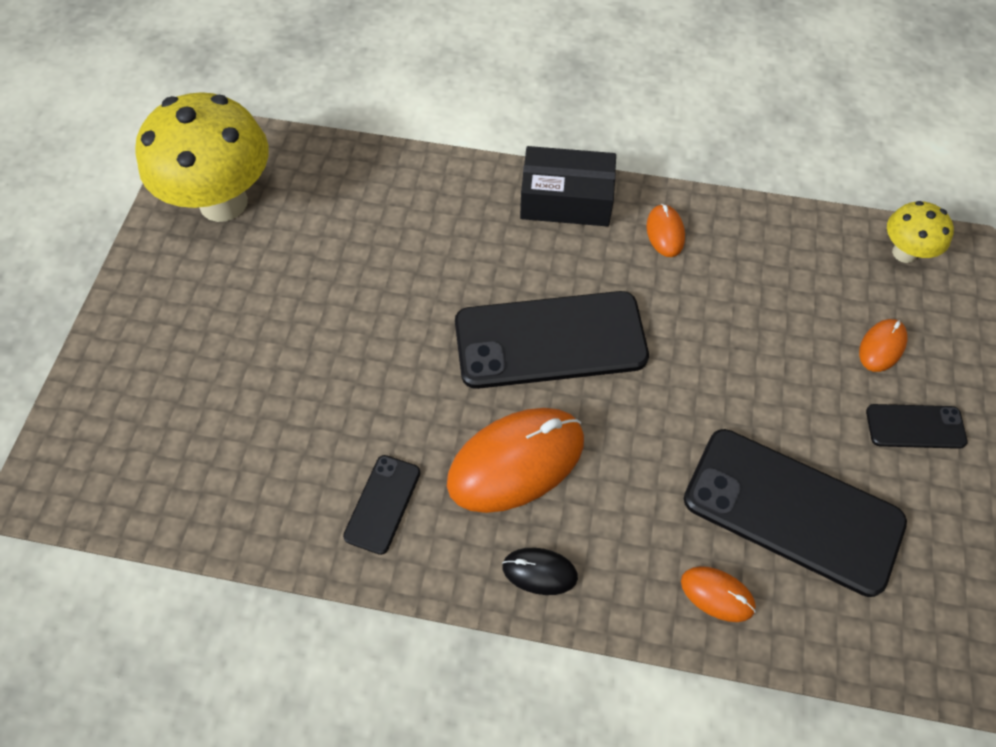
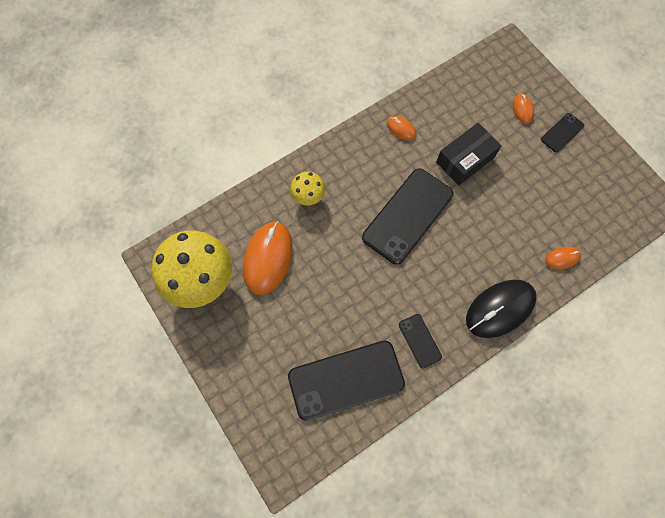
camera: 45 degrees left, 10 degrees up
orange mouse [447,408,584,513] -> orange mouse moved to [243,221,293,295]
black mouse [502,548,578,595] -> black mouse [466,280,536,338], size x2.10
black box [520,146,616,227] -> black box moved to [436,123,502,185]
black phone [684,429,907,597] -> black phone moved to [288,340,405,421]
yellow mushroom [887,201,954,263] -> yellow mushroom moved to [290,172,325,205]

